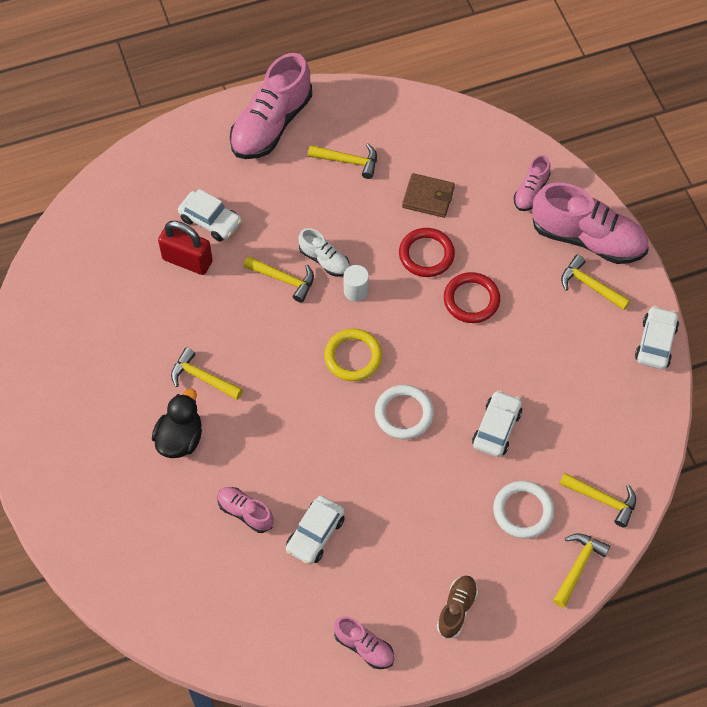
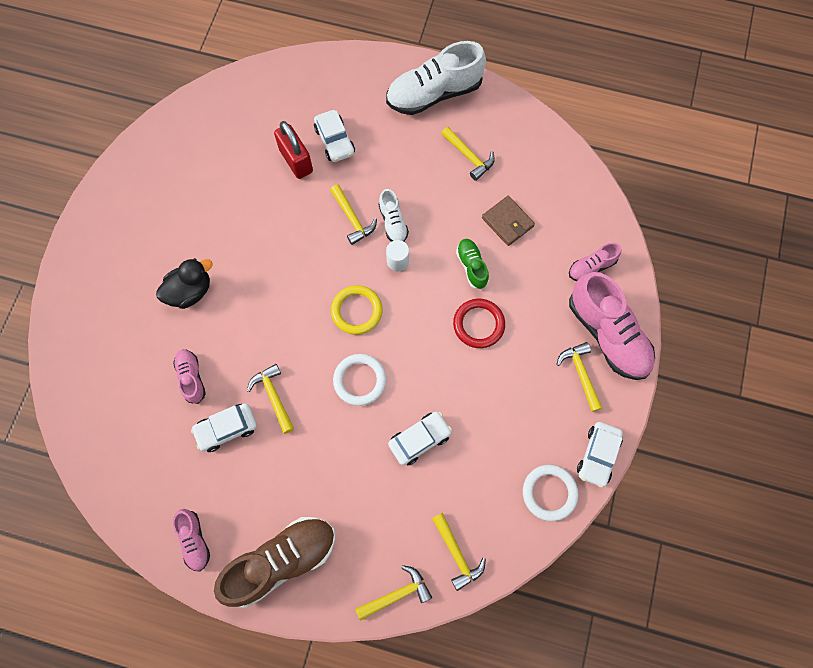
camera: 35 degrees right, 10 degrees up
yellow hammer [171,347,243,400] -> yellow hammer moved to [247,364,294,434]
pink shoe [230,53,312,159] -> white shoe [386,41,486,115]
red ring [399,228,455,277] -> green shoe [456,239,489,289]
brown shoe [437,576,478,639] -> brown shoe [214,517,336,608], size x1.99
white ring [493,481,554,538] -> white ring moved to [523,465,579,521]
white car [635,306,679,369] -> white car turned 150 degrees clockwise [577,422,623,488]

